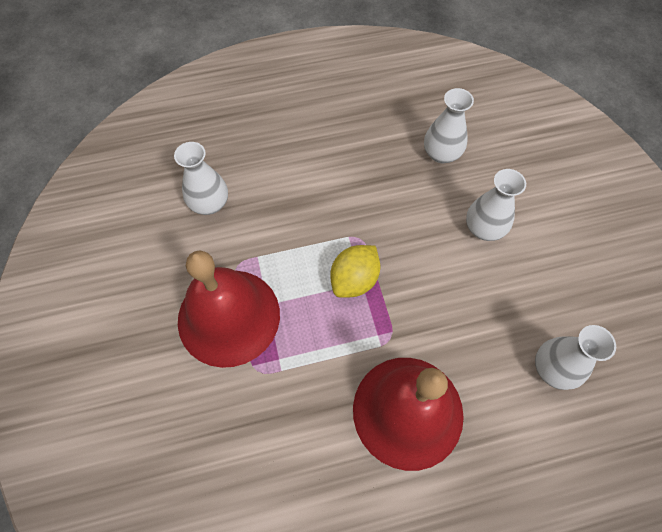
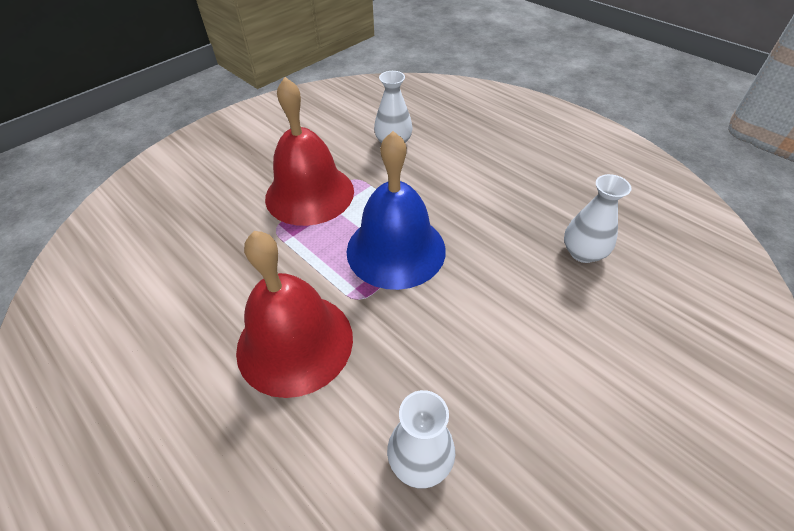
camera: 60 degrees right, 15 degrees down
yellow lemon [330,245,380,298] -> blue bell [347,131,446,290]
white vase [466,169,526,241] -> none

